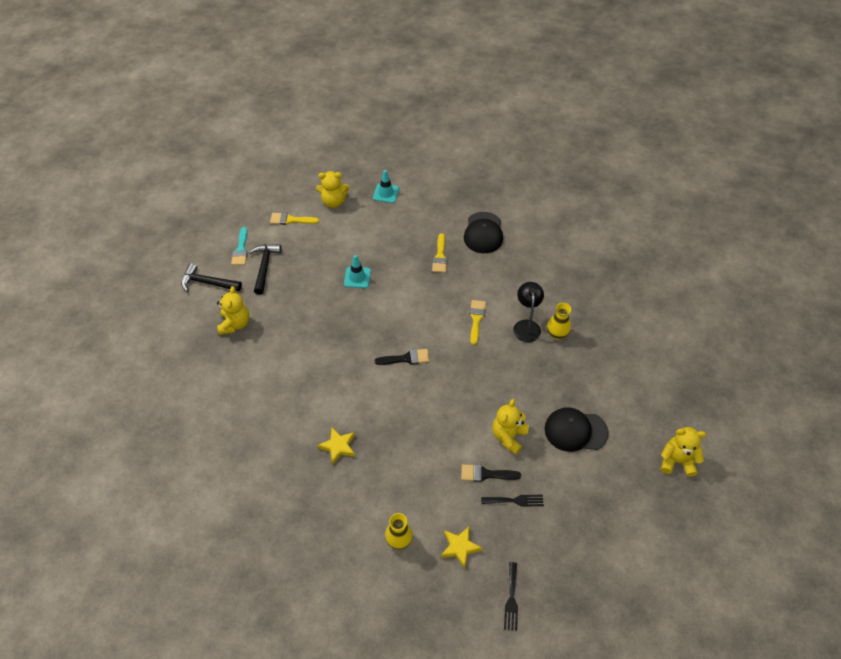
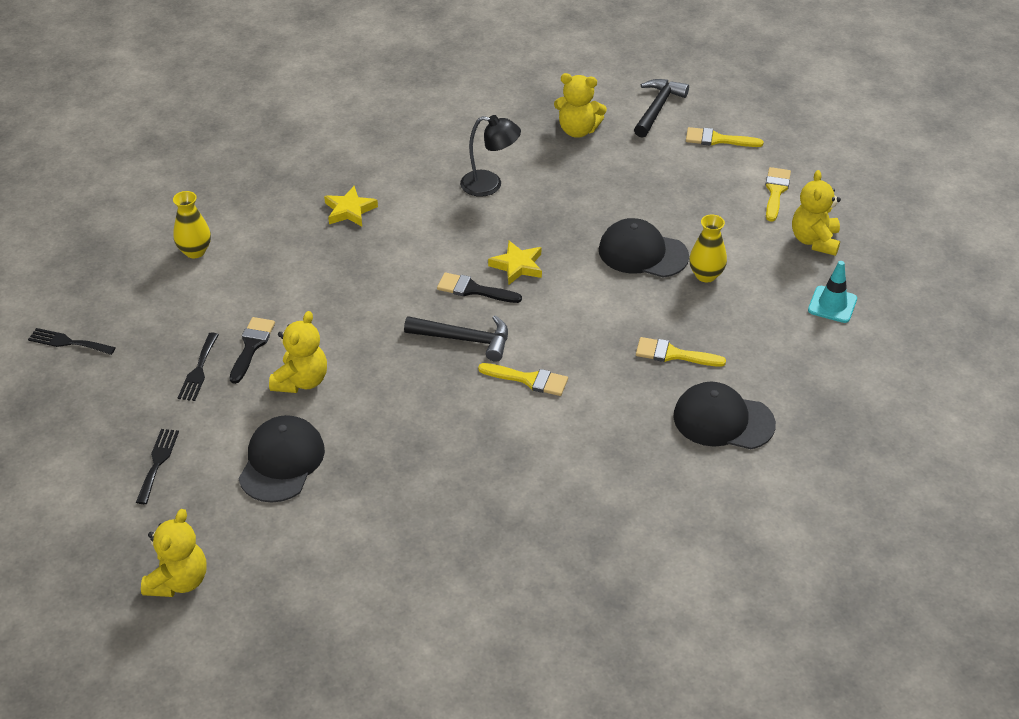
camera: 100 degrees right, 10 degrees down
turquoise brush [231,227,248,265] -> yellow brush [686,127,764,147]
black hammer [249,244,281,294] -> black hammer moved to [404,315,508,362]
turquoise traffic cone [344,255,371,288] -> black cap [599,218,689,278]
black brush [375,349,430,365] -> black brush turned 105 degrees clockwise [437,273,522,303]
yellow star [441,527,483,569] -> yellow star moved to [488,241,542,285]
yellow teddy bear [492,399,529,455] -> yellow teddy bear turned 75 degrees clockwise [269,311,327,393]
black lamp [513,282,544,342] -> black lamp moved to [460,115,521,197]
yellow vase [547,303,571,340] -> yellow vase moved to [689,215,727,282]
none -> black fork [136,429,179,504]

